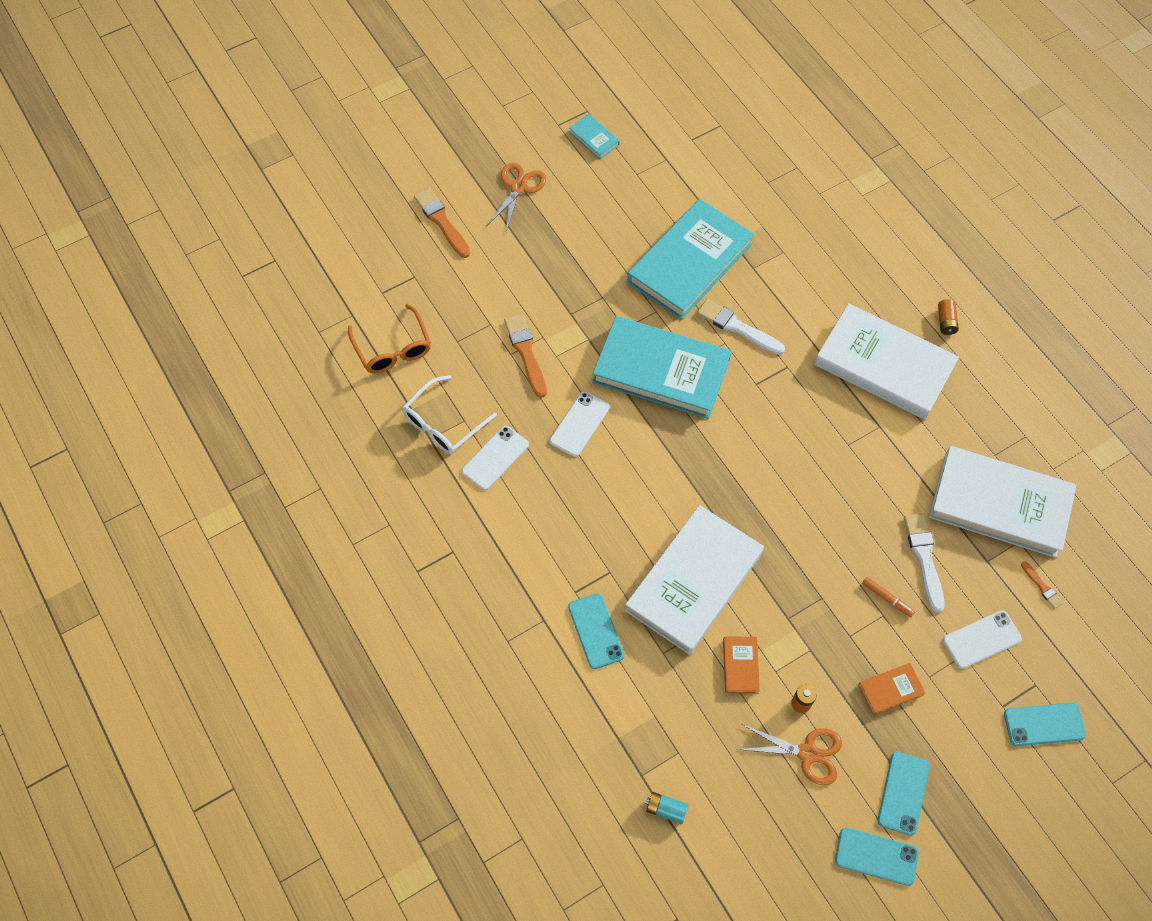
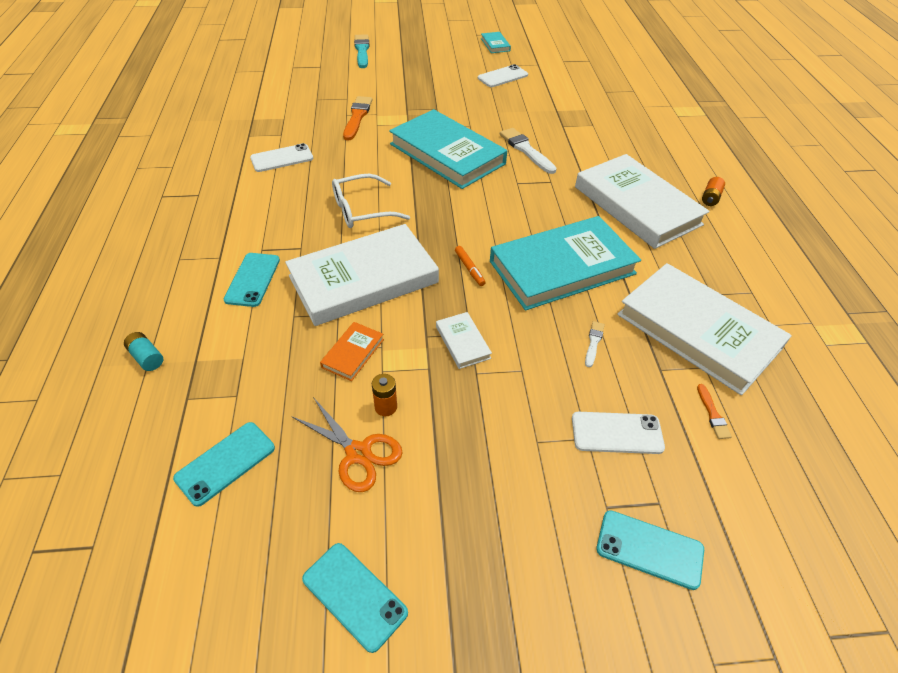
camera: 25 degrees right, 15 degrees down
orange glasses [348,304,431,374] -> none
white glasses [402,375,497,454] -> white glasses moved to [332,174,410,228]
orange brush [414,188,471,258] -> turquoise brush [354,34,370,68]
orange scissors [486,163,546,232] -> none
white phone [550,392,610,457] -> white phone moved to [478,64,528,87]
turquoise book [627,199,754,320] -> turquoise book moved to [490,216,641,310]
turquoise battery [645,792,688,824] -> turquoise battery moved to [124,332,163,371]
orange book [858,663,925,715] -> none
orange marker [862,577,915,617] -> orange marker moved to [455,246,486,286]
turquoise phone [878,752,930,836] -> turquoise phone moved to [173,422,275,507]
white brush [904,513,945,612] -> white brush [585,321,605,367], size x0.52
none -> white book [436,312,492,369]

